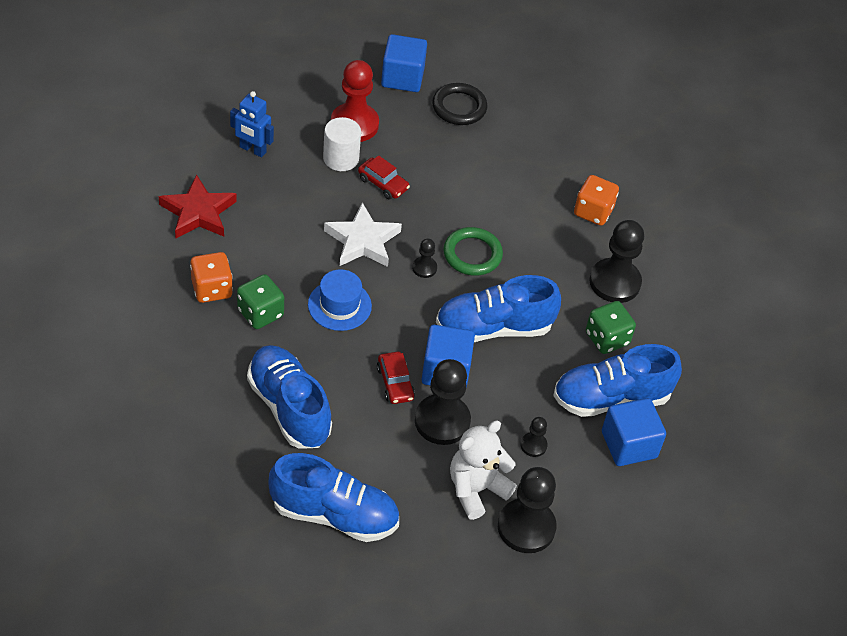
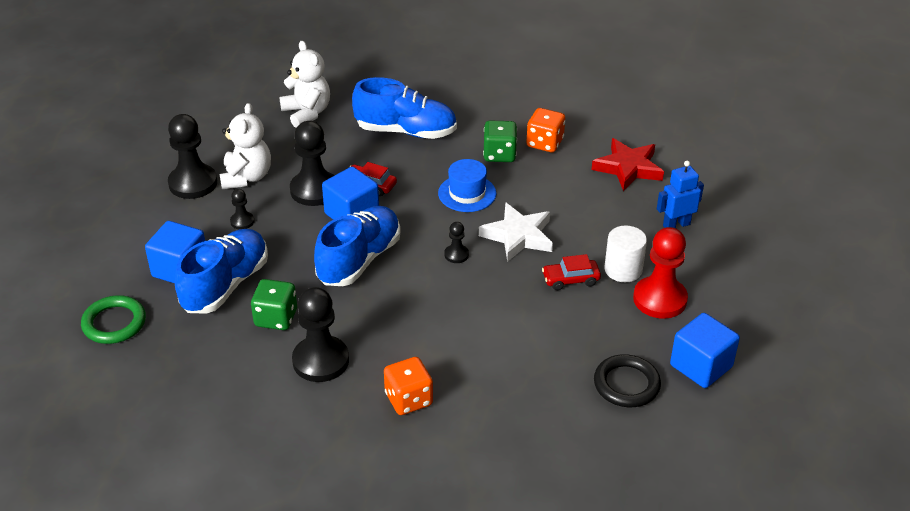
camera: 135 degrees right, 10 degrees down
blue shoe [268,453,399,542] -> white teddy bear [279,41,330,128]
green ring [443,227,503,276] -> green ring moved to [81,295,146,344]

